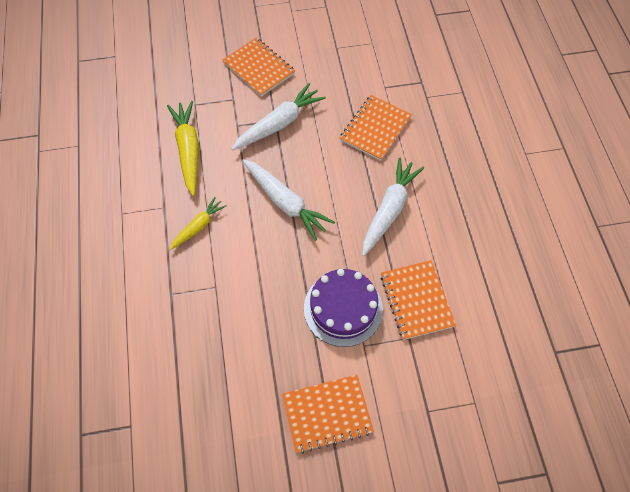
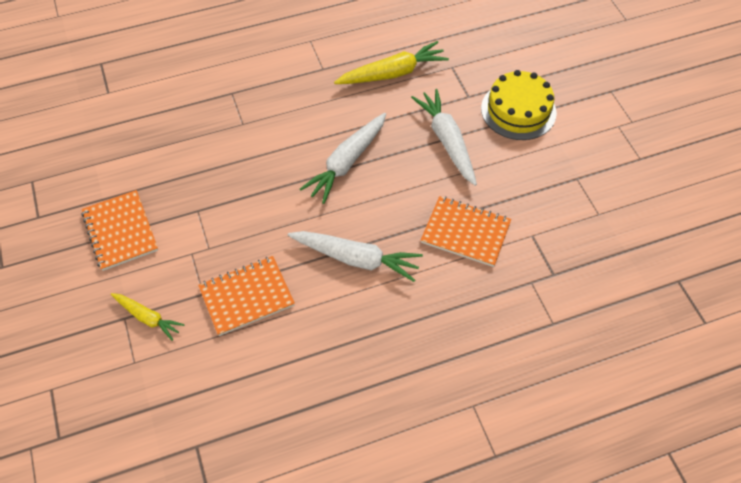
camera: 80 degrees right, 5 degrees down
yellow carrot [169,197,227,250] -> yellow carrot moved to [111,293,185,341]
orange notebook [223,37,295,97] -> yellow cake [481,70,557,140]
white carrot [231,83,326,150] -> white carrot turned 150 degrees counterclockwise [411,89,477,186]
purple cake [304,269,383,347] -> none

